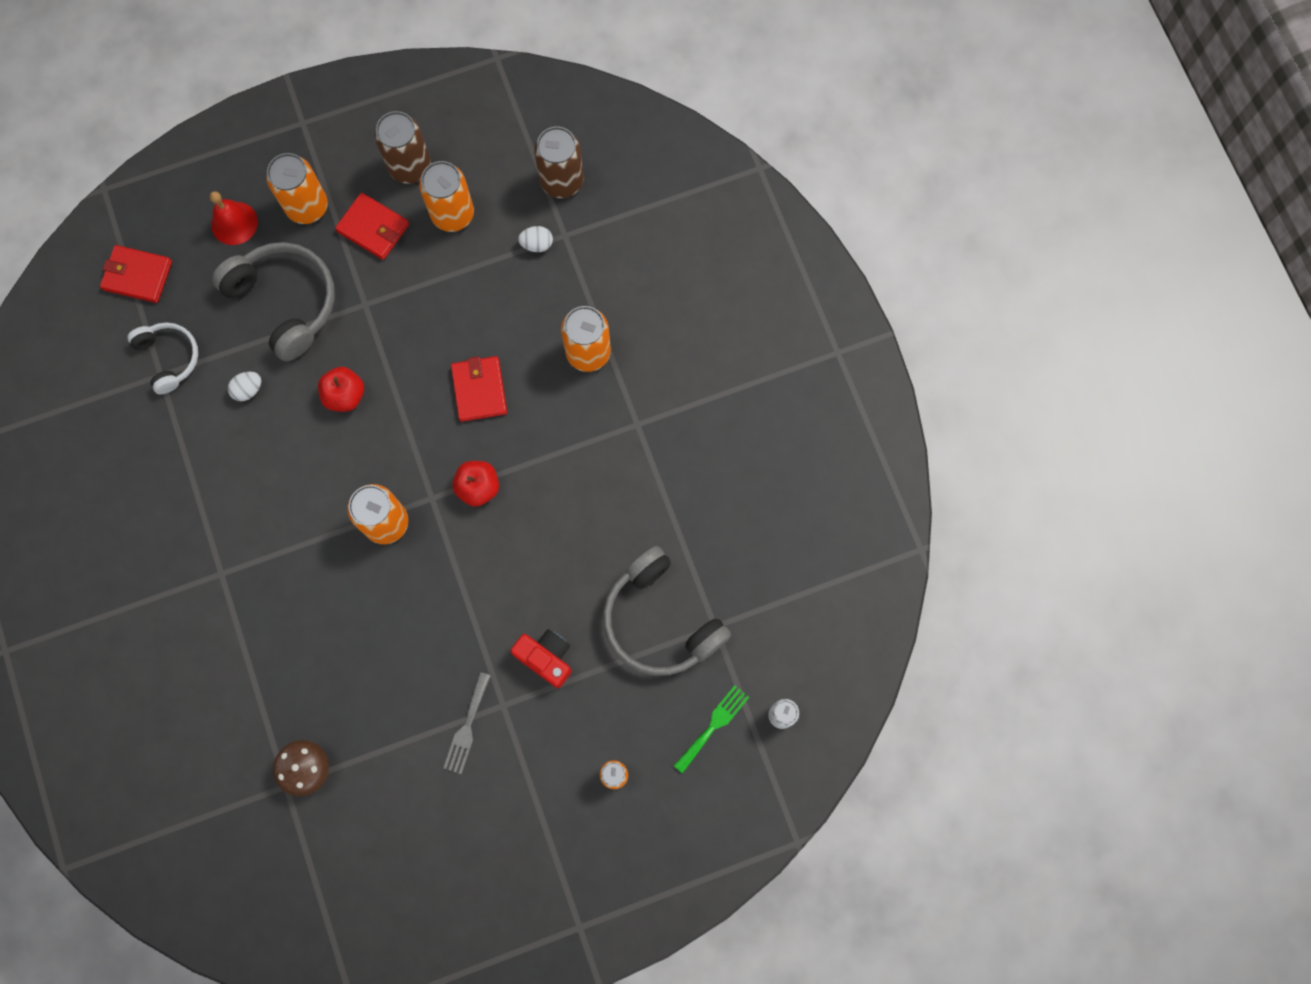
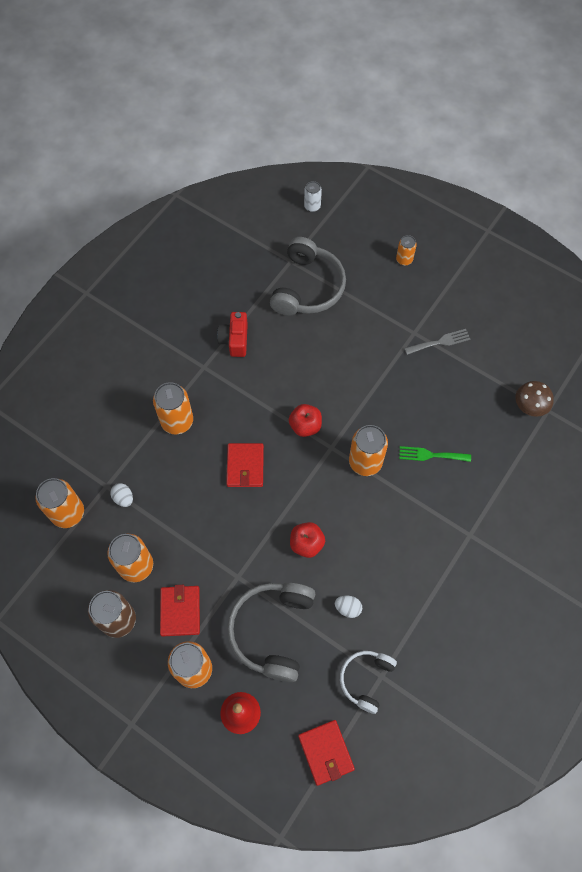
camera: 125 degrees left, 10 degrees down
red wallet [451,356,507,422] -> red wallet turned 45 degrees counterclockwise [226,443,264,487]
red camera [510,629,572,688] -> red camera moved to [217,312,248,357]
brown can [534,126,584,198] -> orange can [36,478,84,528]
green fork [674,685,749,774] -> green fork moved to [399,446,471,462]

